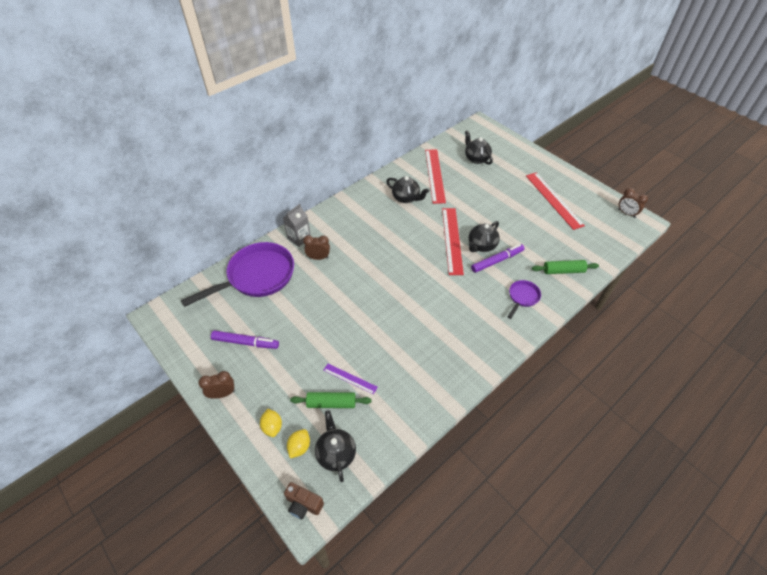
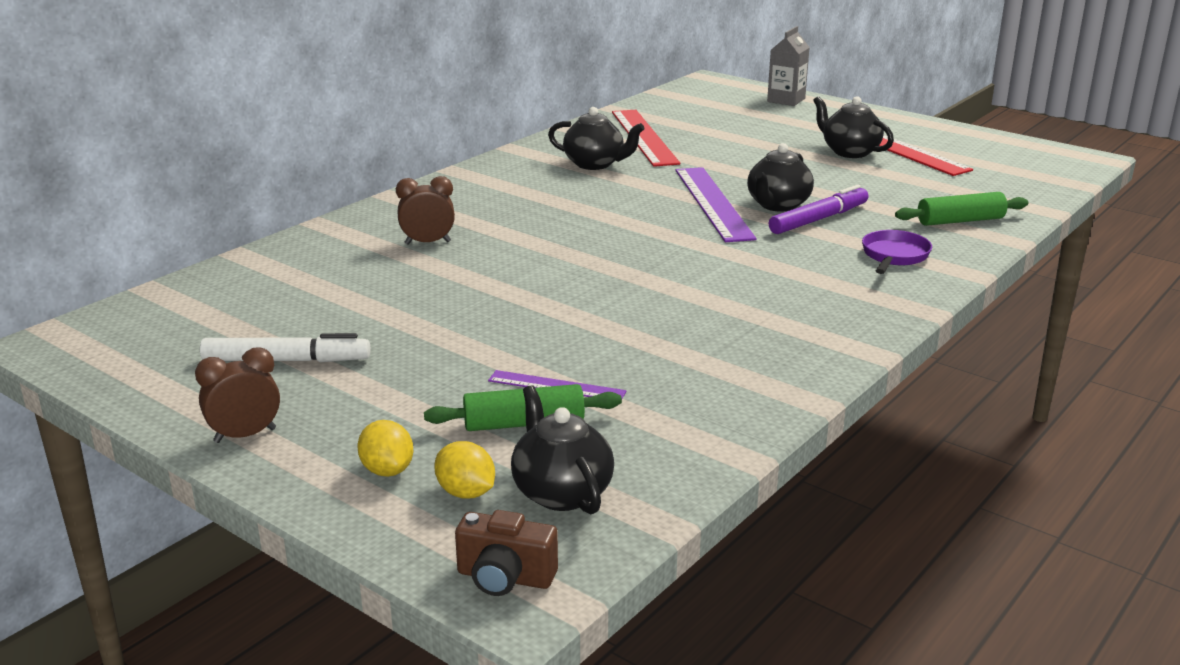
camera: 10 degrees left, 25 degrees down
purple pan [181,242,294,307] -> none
purple marker [211,331,279,349] -> white marker [200,333,370,362]
grey carton [283,204,311,247] -> grey carton moved to [767,26,810,106]
yellow lemon [287,429,310,458] -> yellow lemon turned 60 degrees counterclockwise [434,441,495,499]
red ruler [442,208,464,275] -> purple ruler [675,167,756,242]
black teapot [465,130,493,165] -> black teapot moved to [813,96,894,158]
brown clock [618,188,648,218] -> none

